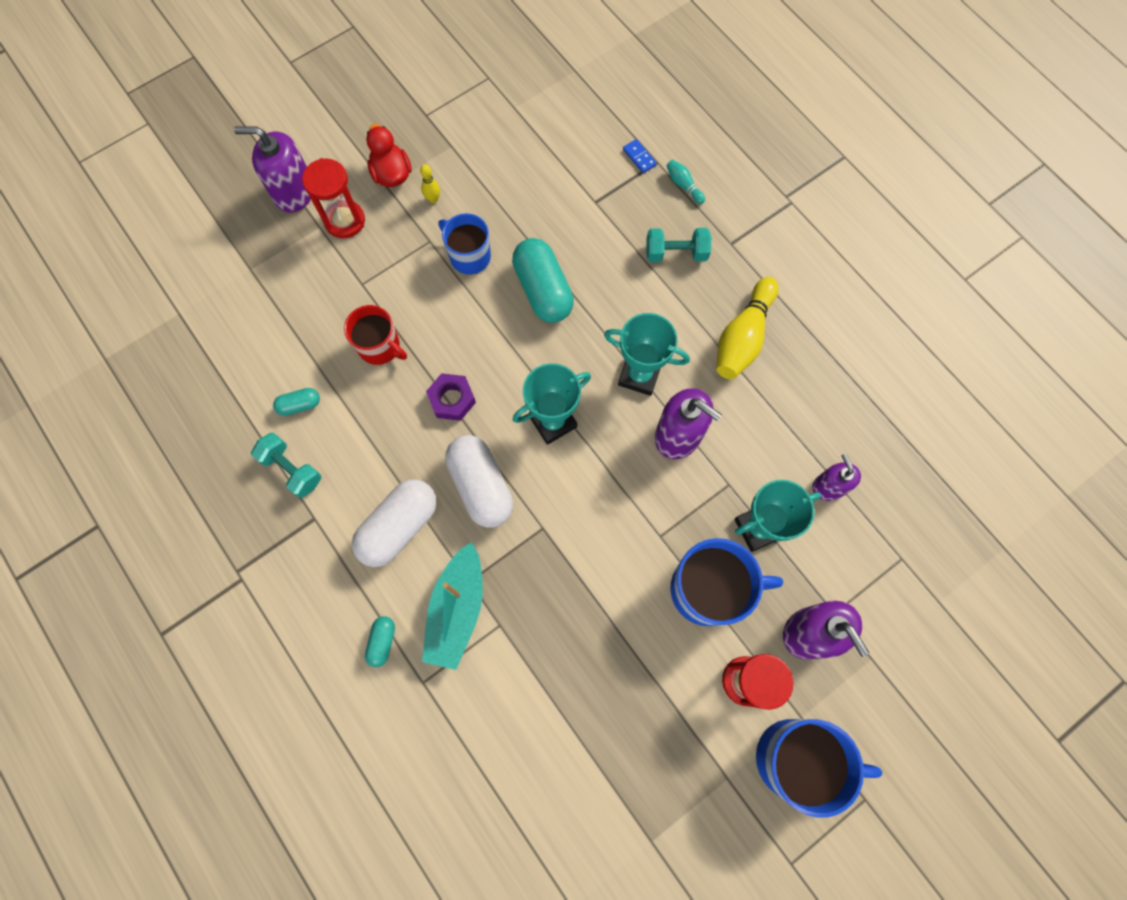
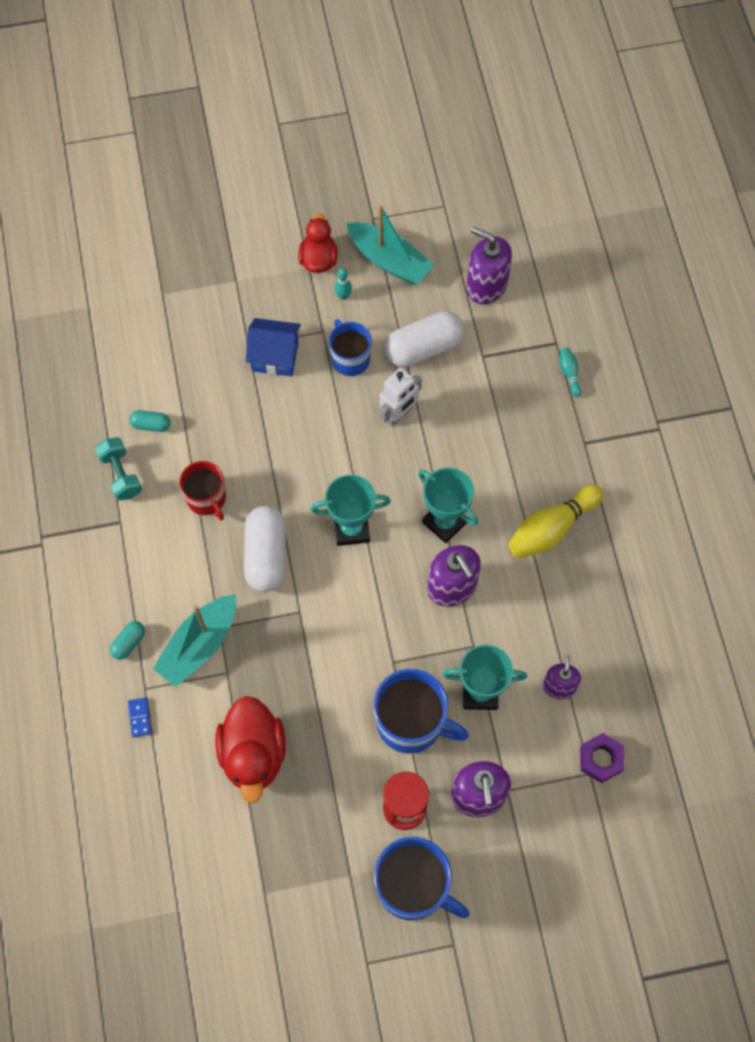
camera: 25 degrees right, 5 degrees down
purple soap dispenser [234,126,311,213] -> purple soap dispenser moved to [466,227,512,305]
red hourglass [302,158,365,238] -> none
red mug [344,305,407,365] -> red mug moved to [179,461,226,520]
white capsule [352,479,437,567] -> white capsule moved to [385,311,464,367]
yellow bowling pin [420,164,440,203] -> turquoise bowling pin [335,268,352,300]
purple nut [426,373,476,421] -> purple nut moved to [580,733,624,783]
turquoise capsule [512,238,574,323] -> white robot [380,368,422,427]
blue domino [623,139,657,173] -> blue domino moved to [128,698,151,737]
turquoise dumbbell [646,228,711,262] -> none
none -> red duck [216,696,286,803]
none -> blue house [246,318,301,376]
none -> turquoise boat [346,205,434,285]

